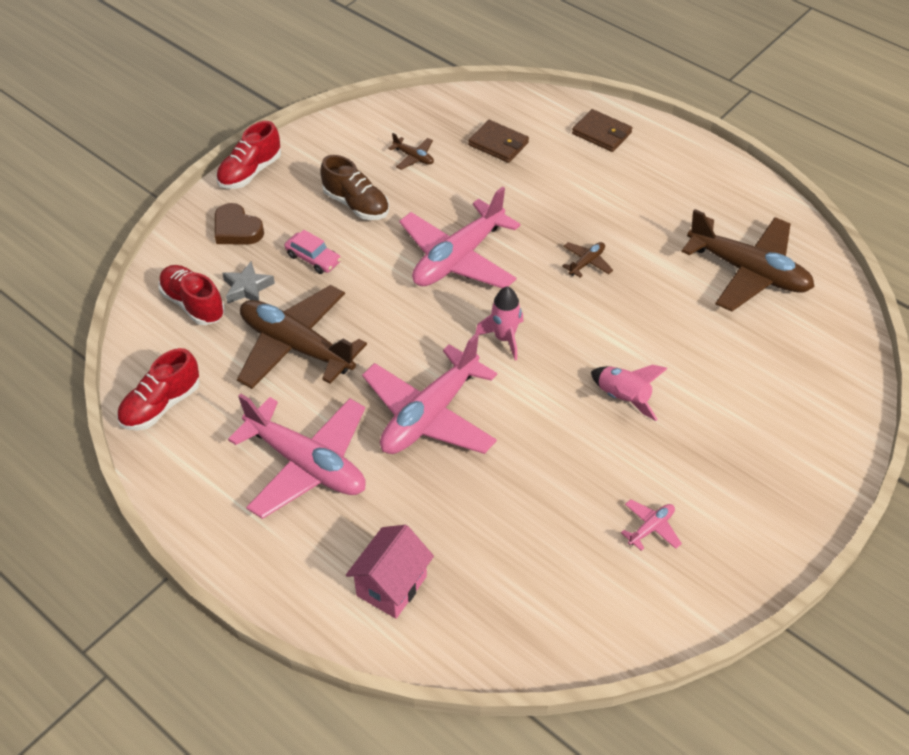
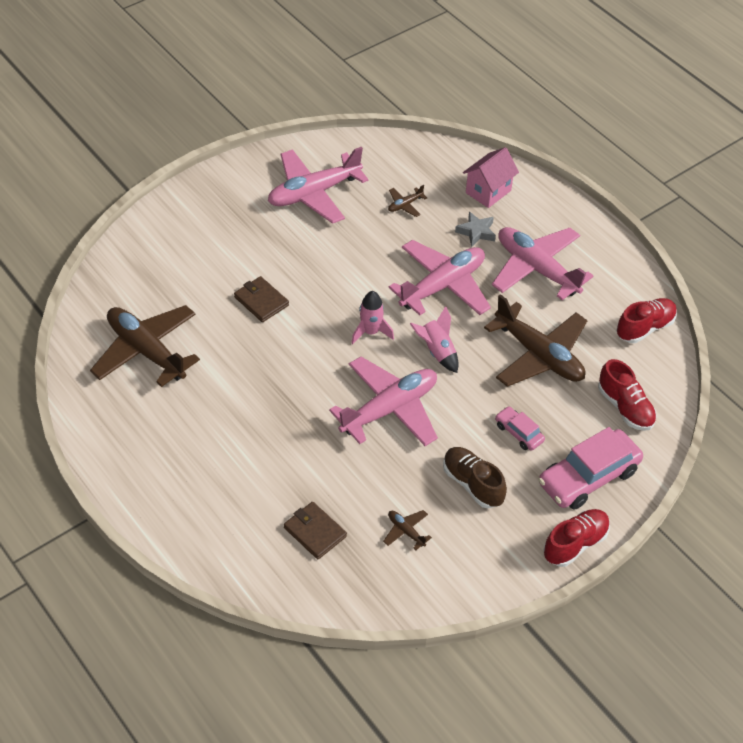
camera: 170 degrees left, 0 degrees up
brown heart [215,203,264,245] -> pink car [538,427,643,510]
grey star [222,261,275,303] -> grey star moved to [455,212,496,247]
brown plane [562,242,613,278] -> brown plane moved to [388,185,427,217]
brown wallet [572,109,632,152] -> brown wallet moved to [234,276,289,322]
pink rocket [591,365,668,421] -> pink rocket moved to [410,306,459,373]
pink plane [621,499,682,551] -> pink plane [268,147,369,224], size x2.43

